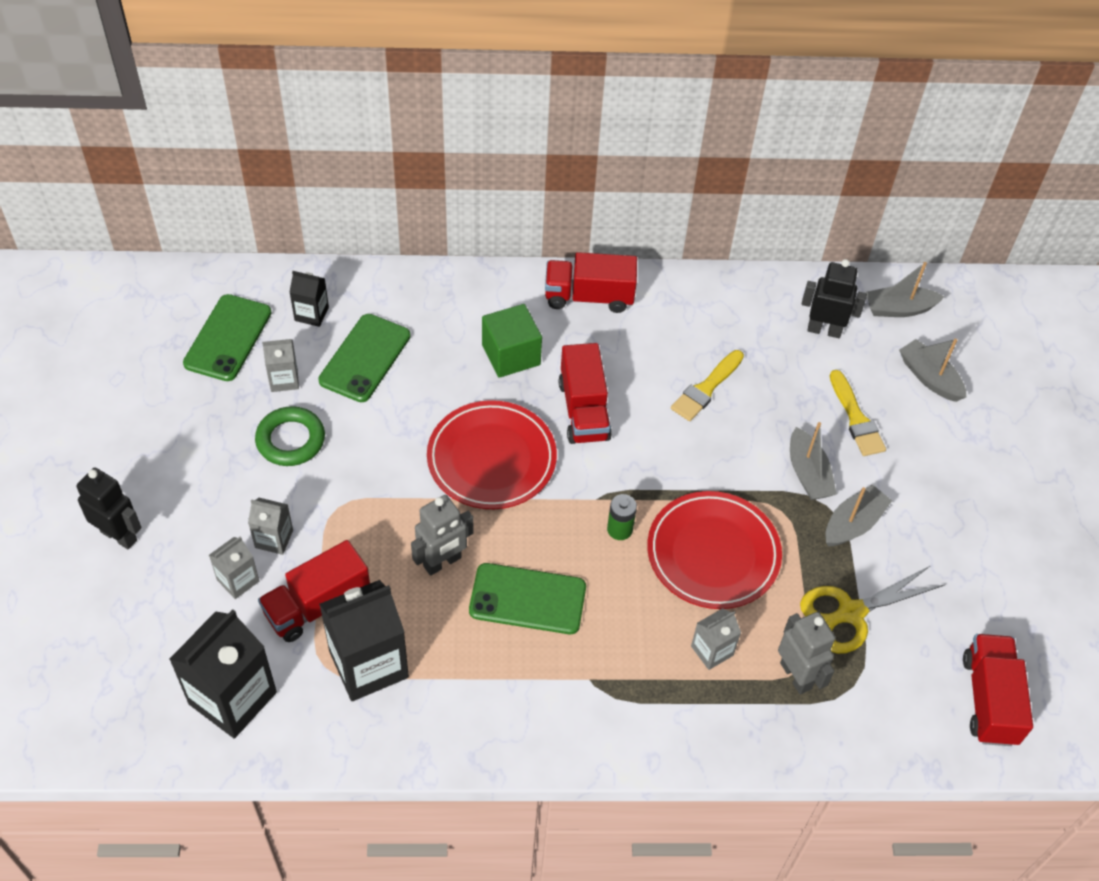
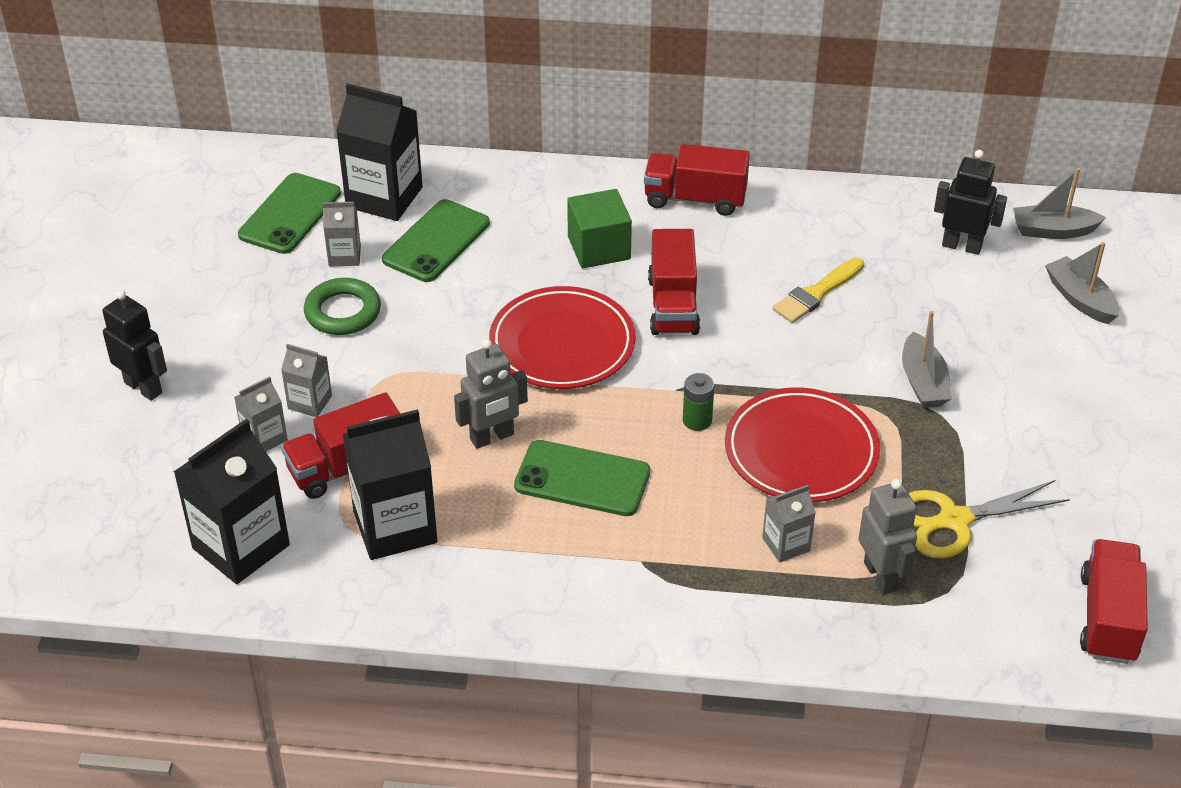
camera: 10 degrees right, 10 degrees down
black carton [290,271,329,327] -> black carton [336,83,423,221], size x1.95
grey boat [825,484,892,547] -> none
yellow brush [830,370,886,456] -> none

